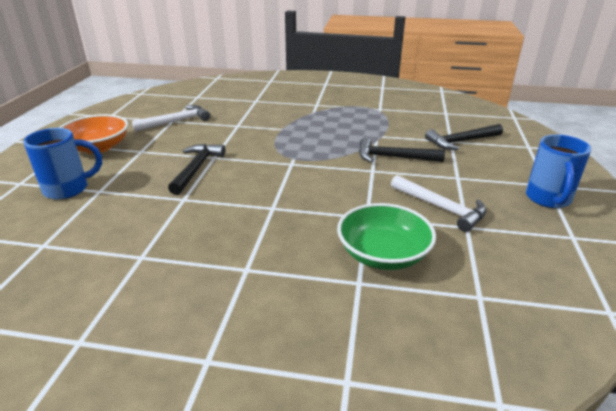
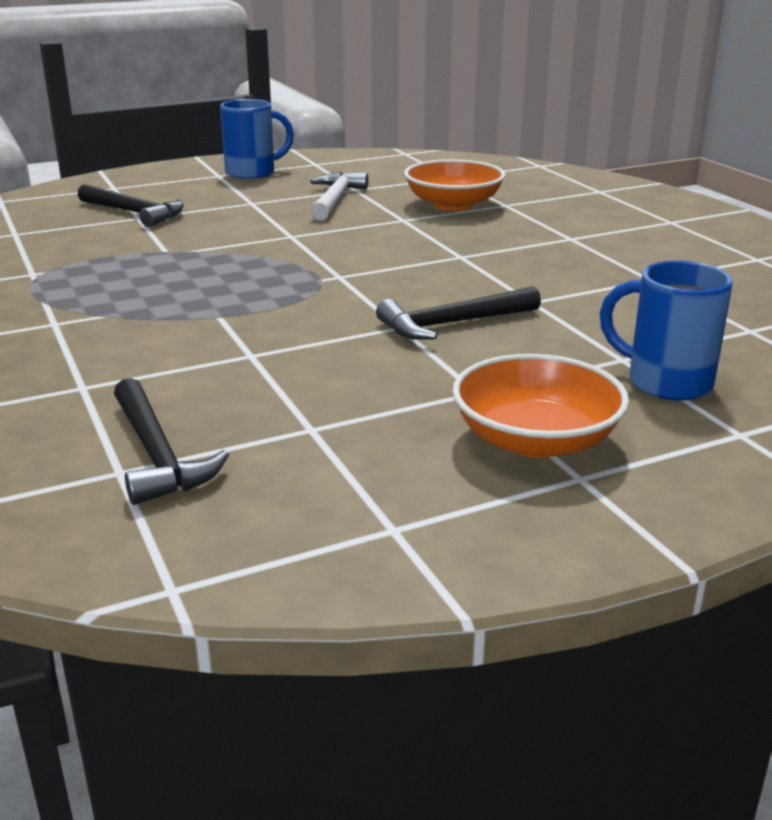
camera: 125 degrees left, 5 degrees down
white hammer [132,105,210,132] -> none
green bowl [337,203,436,270] -> orange bowl [404,159,505,211]
black hammer [359,137,445,162] -> black hammer moved to [114,378,229,505]

